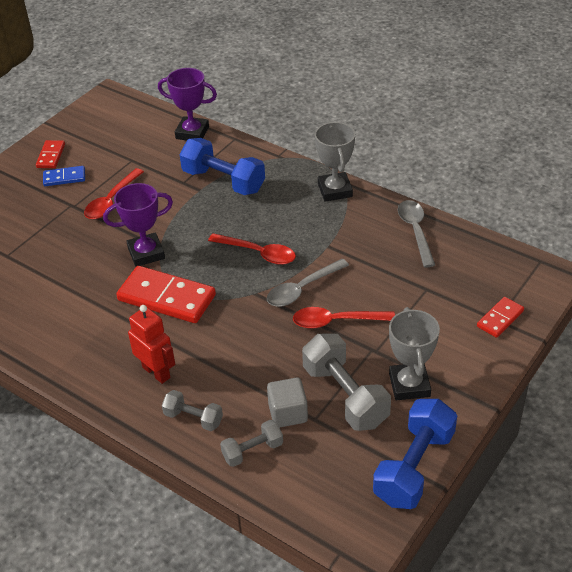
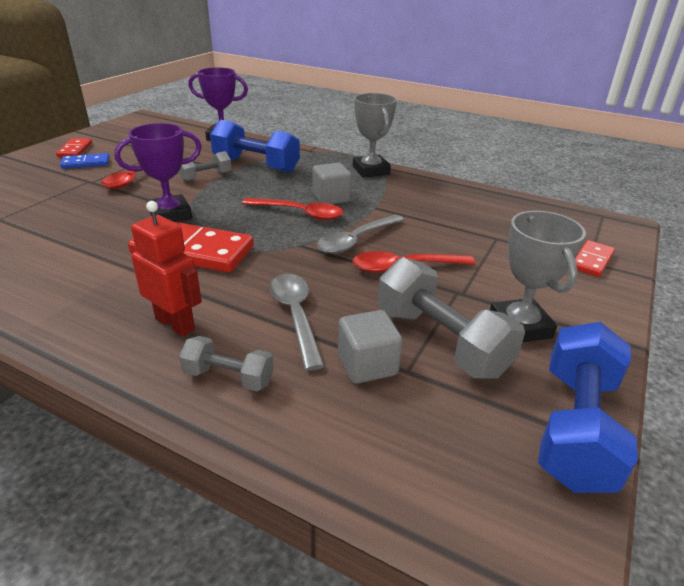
camera: 10 degrees left, 10 degrees down
grey dumbbell [220,420,283,467] -> grey dumbbell moved to [179,151,232,182]
grey spoon [398,200,435,267] -> grey spoon moved to [270,274,325,371]
none -> grey cube [312,163,352,204]

